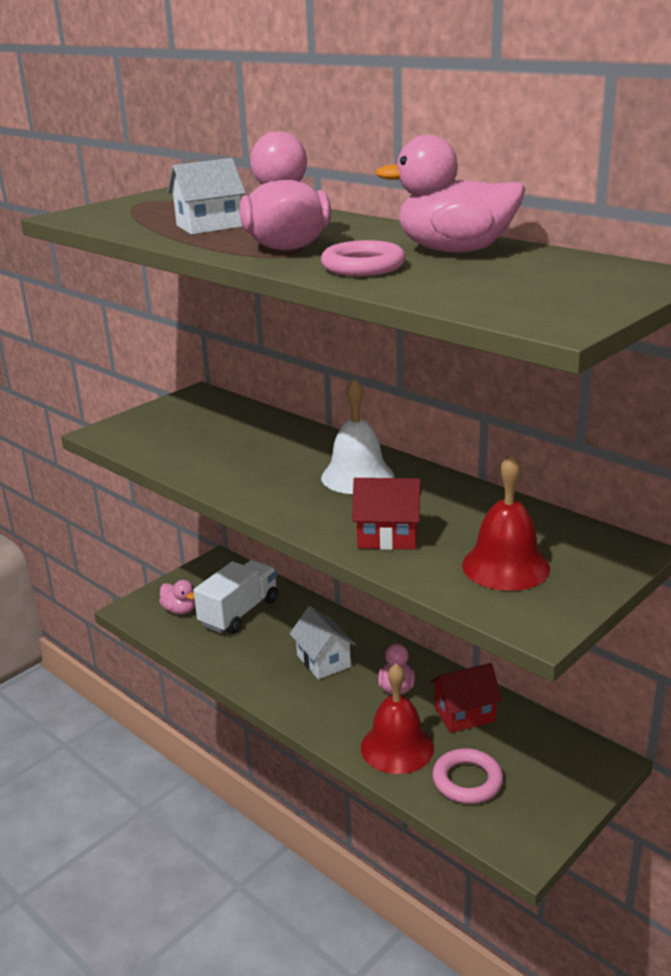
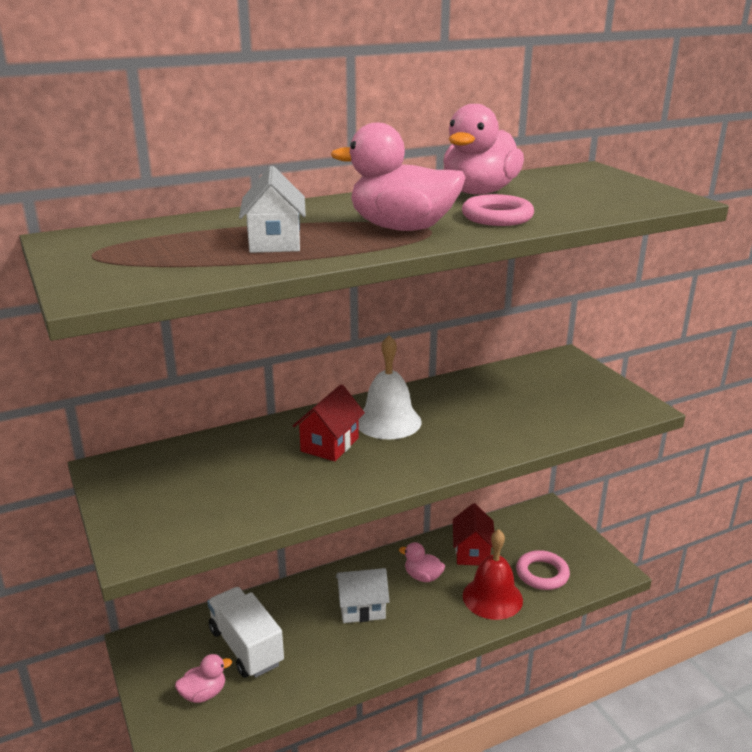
camera: 70 degrees left, 0 degrees up
red house [352,478,421,550] -> red house moved to [293,384,365,461]
red bell [462,454,550,591] -> none

